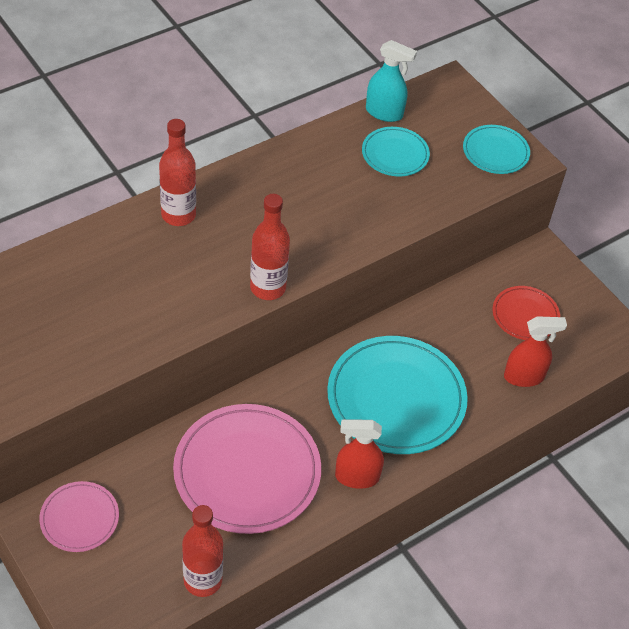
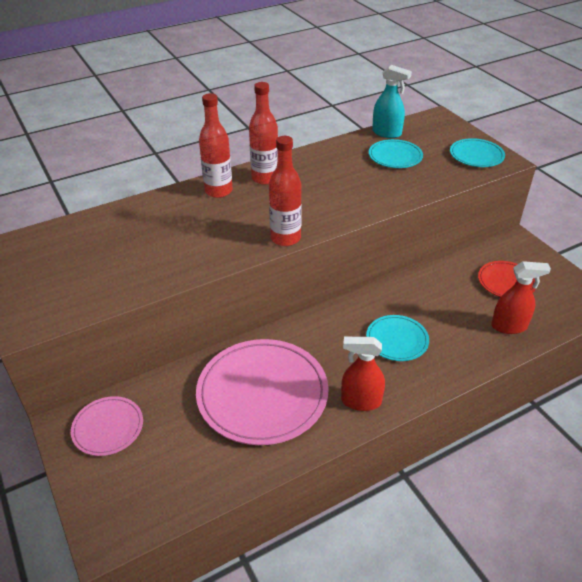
camera: 10 degrees right, 10 degrees down
red bottle [182,505,223,597] -> red bottle moved to [249,82,278,185]
turquoise plate [327,336,468,454] -> turquoise plate [366,315,429,361], size x0.51

